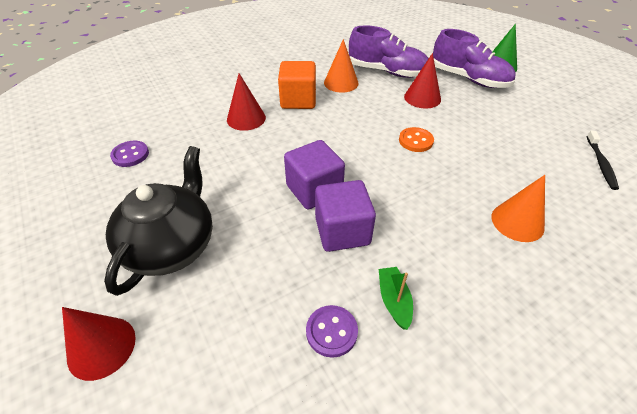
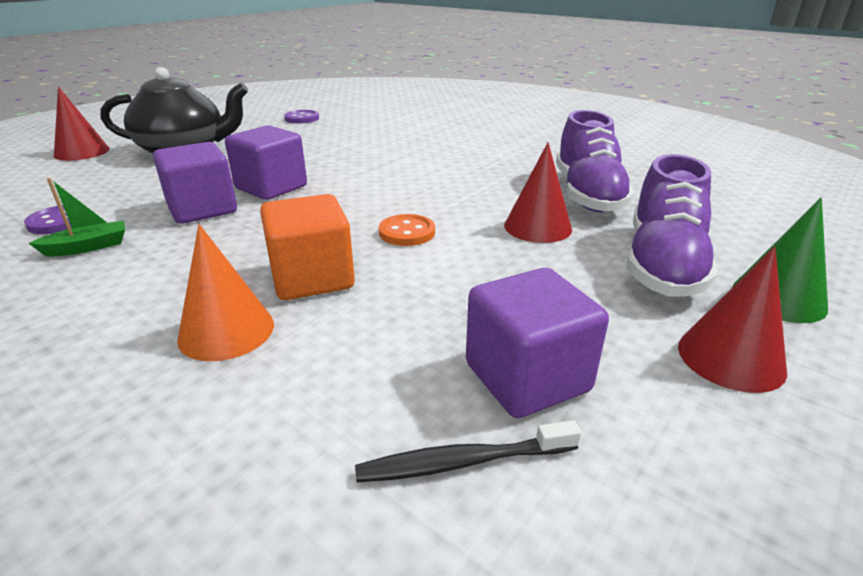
camera: 70 degrees right, 15 degrees down
red cone [227,73,266,131] -> red cone moved to [678,246,787,393]
orange cube [278,61,316,109] -> orange cube moved to [260,194,355,300]
orange cone [324,39,359,93] -> none
none -> purple cube [466,268,609,418]

